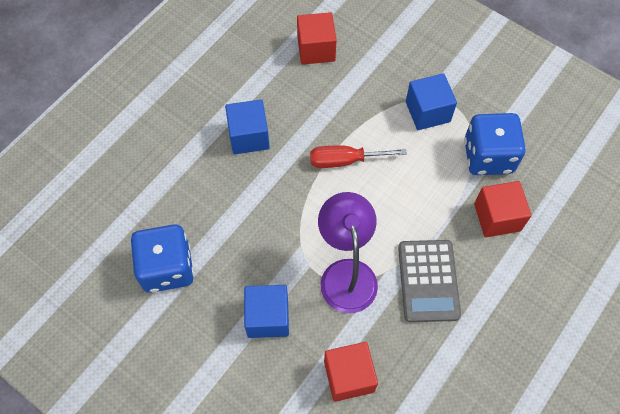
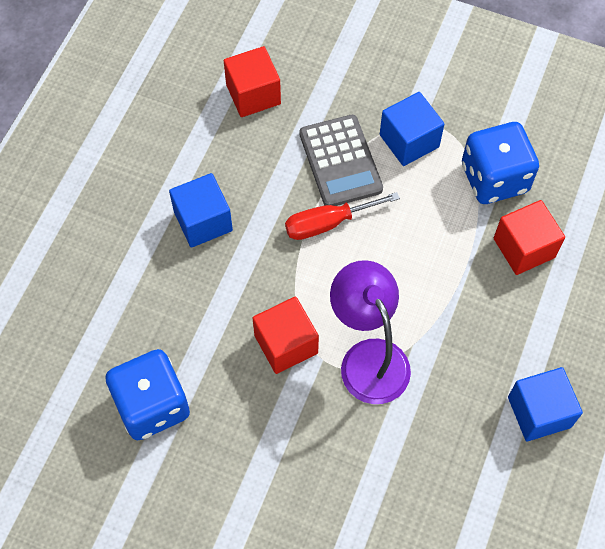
camera: 15 degrees left, 0 degrees up
blue cube [244,285,289,338] -> blue cube moved to [508,367,583,441]
red cube [324,342,378,402] -> red cube moved to [252,296,319,374]
grey calculator [398,240,461,322] -> grey calculator moved to [300,115,383,206]

